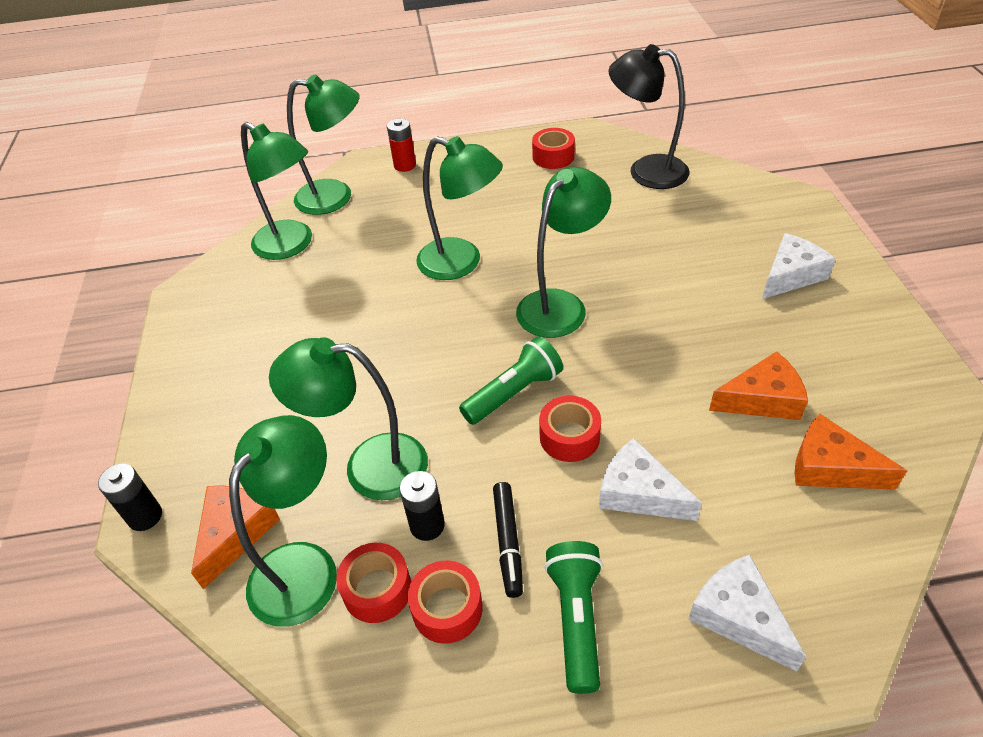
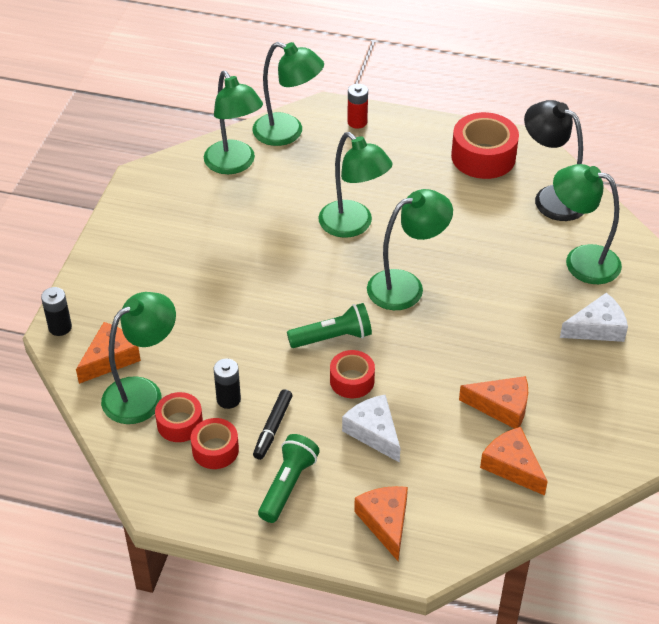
camera: 20 degrees right, 0 degrees up
green lamp [269,337,428,500] -> green lamp moved to [553,164,622,284]
red tape [532,128,575,169] -> red tape [451,112,519,179], size x1.68
white cheese [689,555,806,672] -> orange cheese [354,486,408,561]

